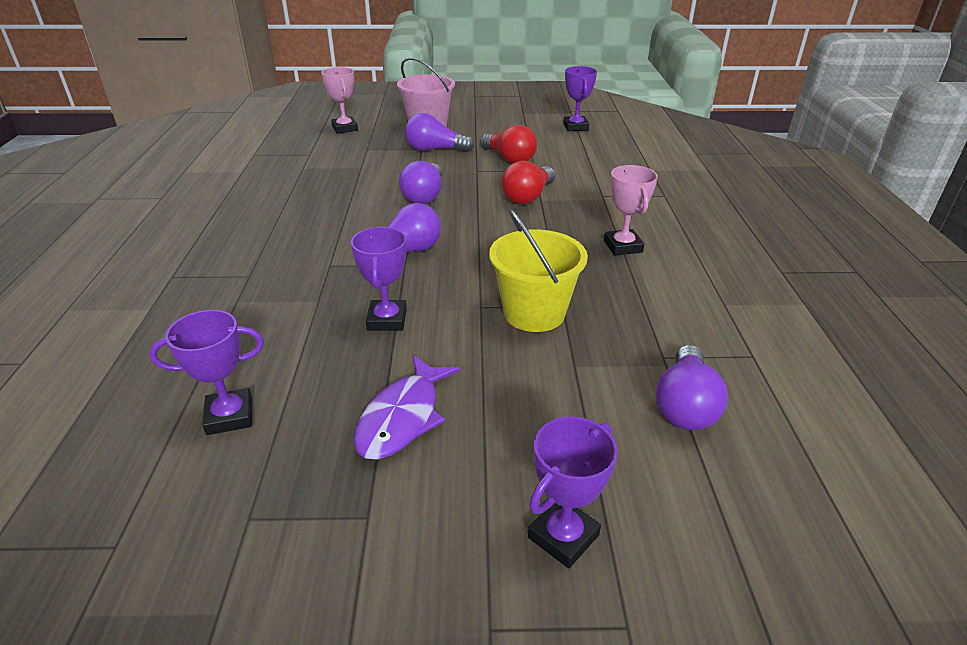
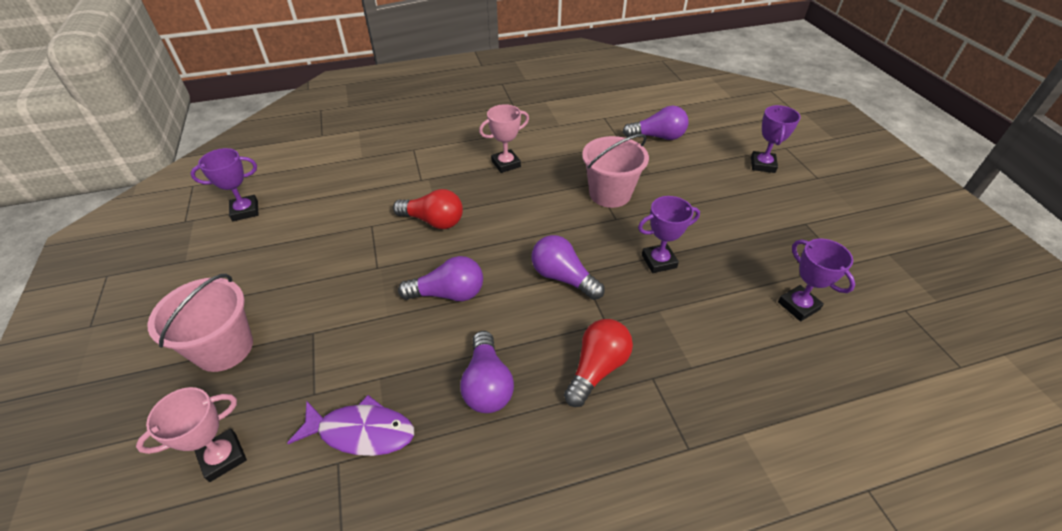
camera: 105 degrees left, 10 degrees up
purple fish [354,355,460,460] -> purple fish moved to [287,395,414,456]
purple light bulb [405,113,474,152] -> purple light bulb moved to [460,331,514,413]
red light bulb [480,125,537,163] -> red light bulb moved to [564,319,633,407]
yellow bucket [489,209,588,332] -> pink bucket [582,134,649,208]
purple trophy [528,417,617,568] -> purple trophy turned 75 degrees clockwise [751,105,801,173]

